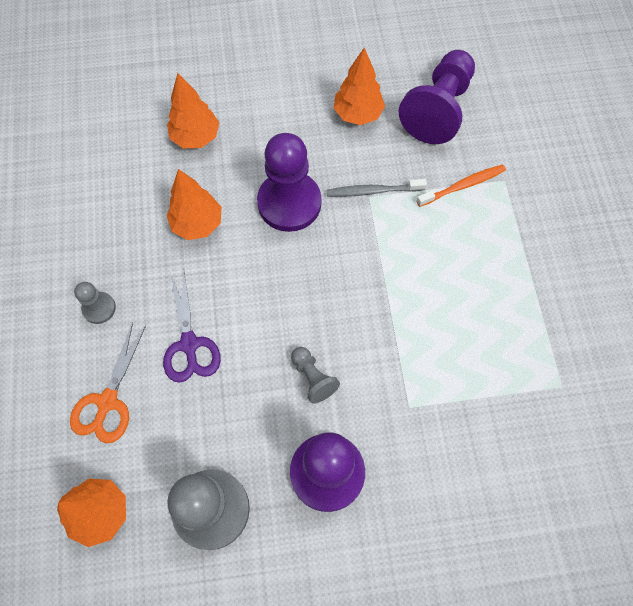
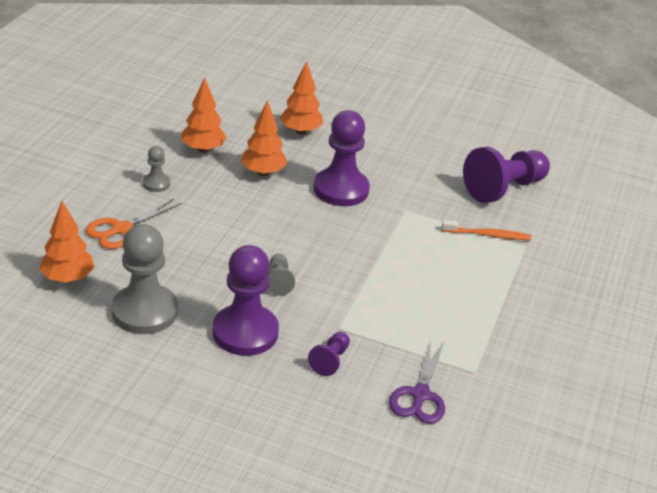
camera: 25 degrees right, 30 degrees down
purple scissors [163,269,221,383] -> purple scissors moved to [389,339,445,424]
grey toothbrush [327,179,427,197] -> none
orange tree [334,48,385,125] -> orange tree moved to [181,77,227,153]
none -> purple pawn [308,332,350,376]

